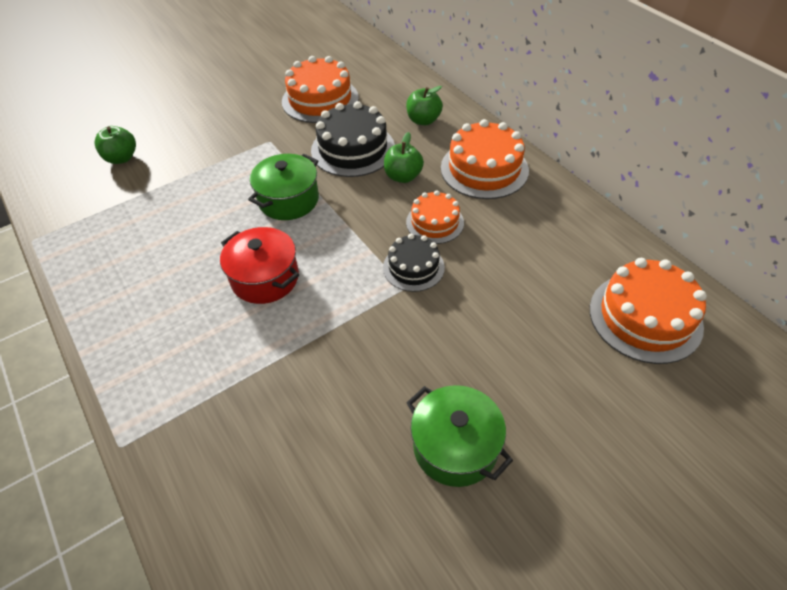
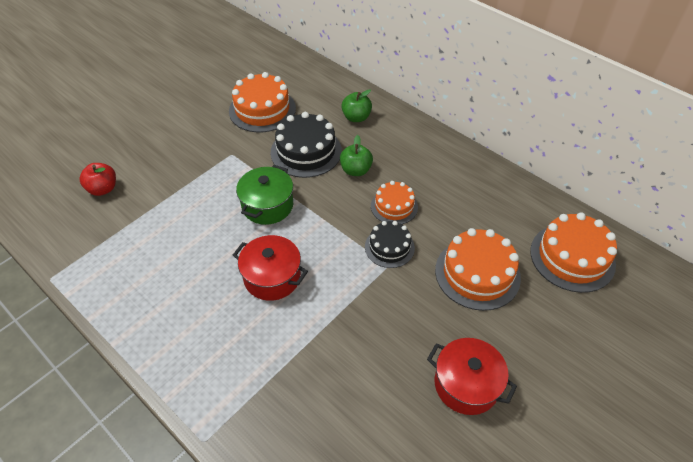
camera: 15 degrees left, 0 degrees up
green apple [95,126,136,164] -> red apple [80,163,116,196]
green pot [407,385,513,487] -> red pot [427,338,517,415]
orange cake [441,119,529,199] -> orange cake moved to [435,228,521,311]

